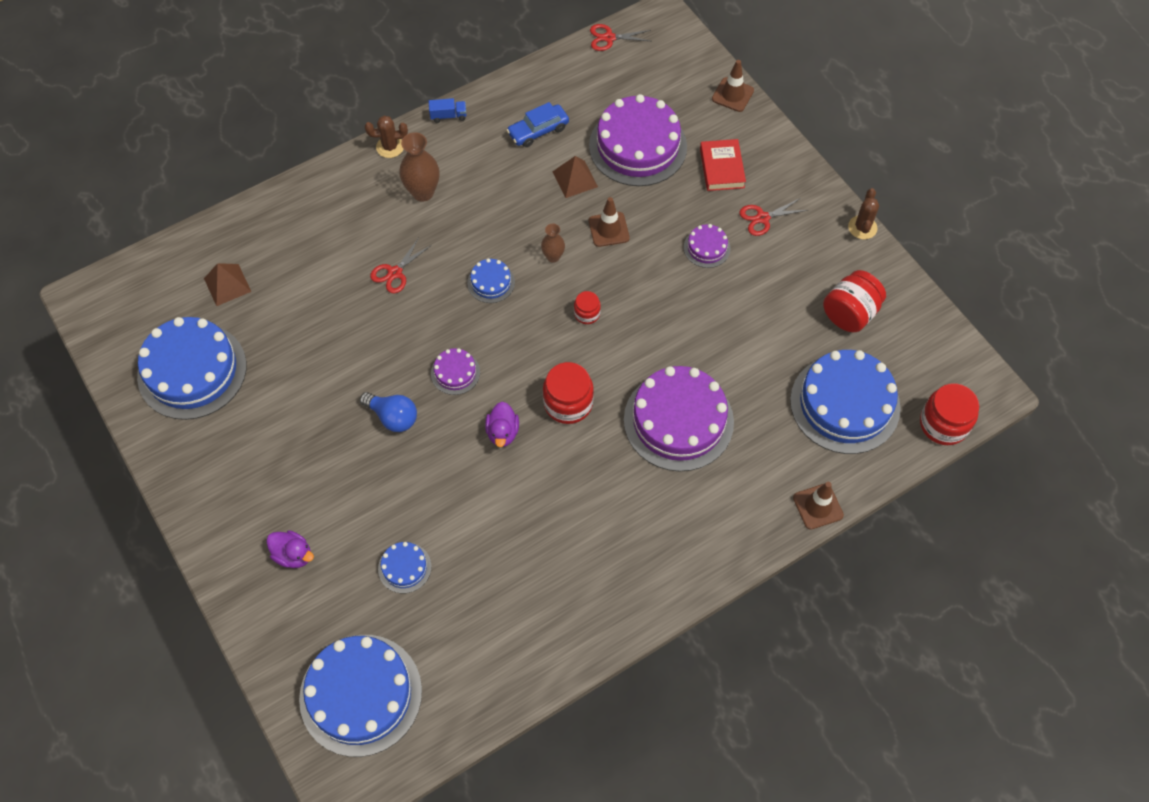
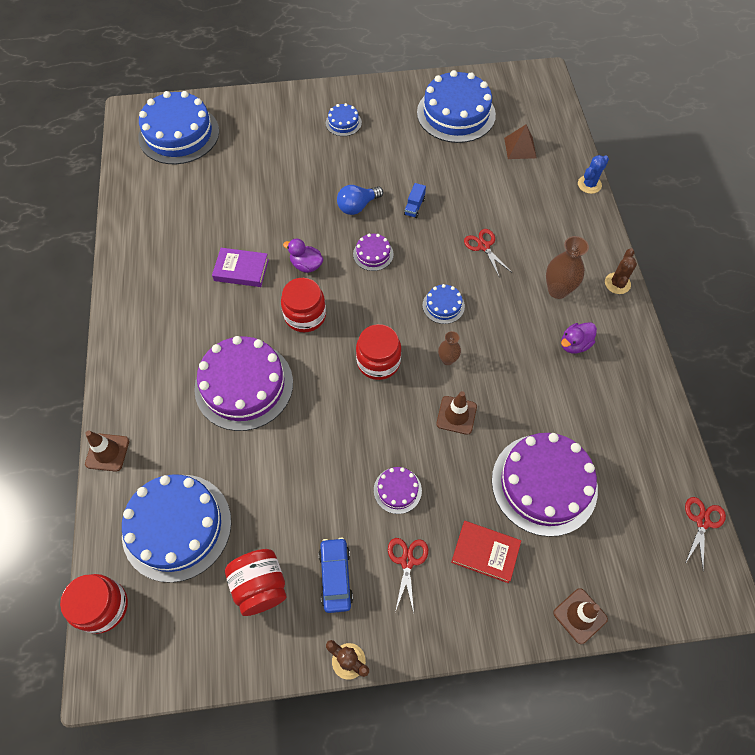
camera: 115 degrees right, 0 degrees up
purple duck [266,530,314,568] -> purple duck moved to [561,322,597,353]
blue cake [378,542,432,593] -> blue cake moved to [326,103,362,136]
blue truck [429,98,466,123] -> blue truck moved to [404,183,426,218]
blue car [507,102,569,147] -> blue car moved to [319,538,353,613]
brown pyramid [552,156,598,198] -> none
red jar [574,291,601,324] -> red jar [356,324,401,380], size x1.82
none -> purple book [212,248,269,287]
none -> blue cactus [578,155,609,194]

